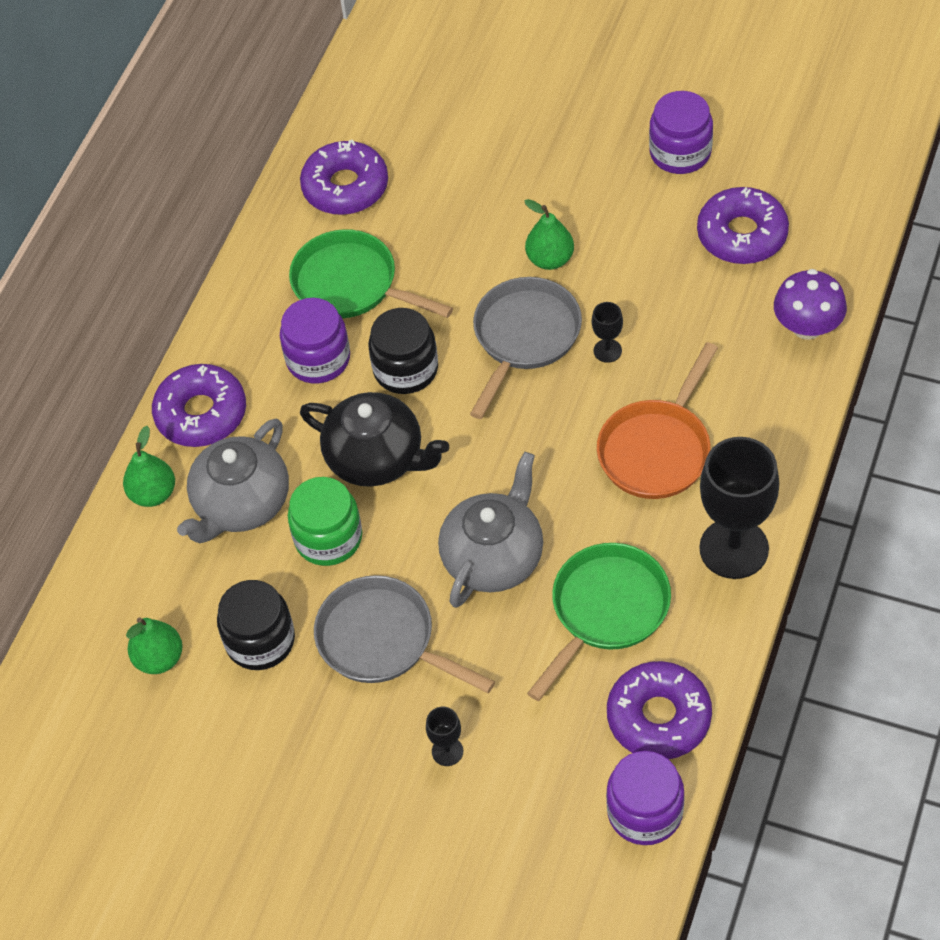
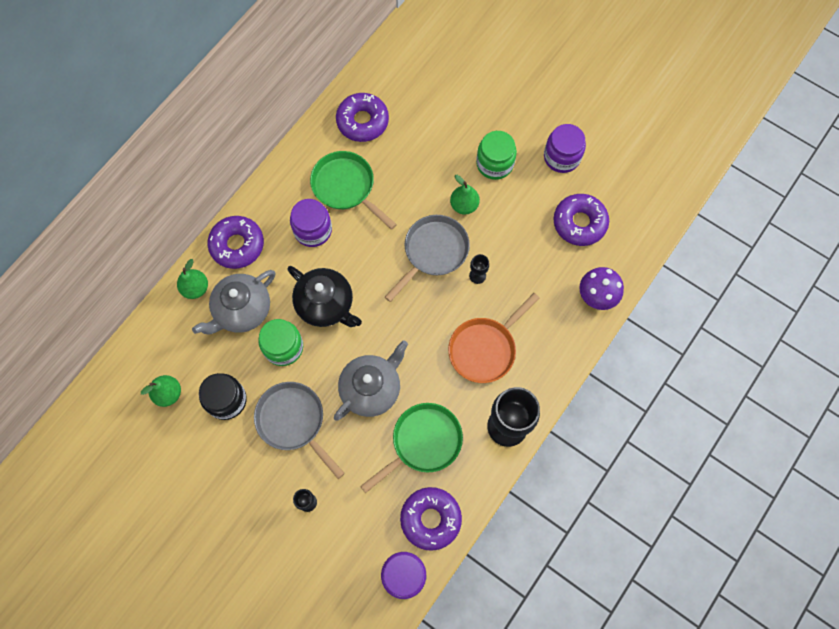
camera: 10 degrees right, 15 degrees up
black jar [368,308,438,394] -> none
none -> green jar [476,131,517,180]

